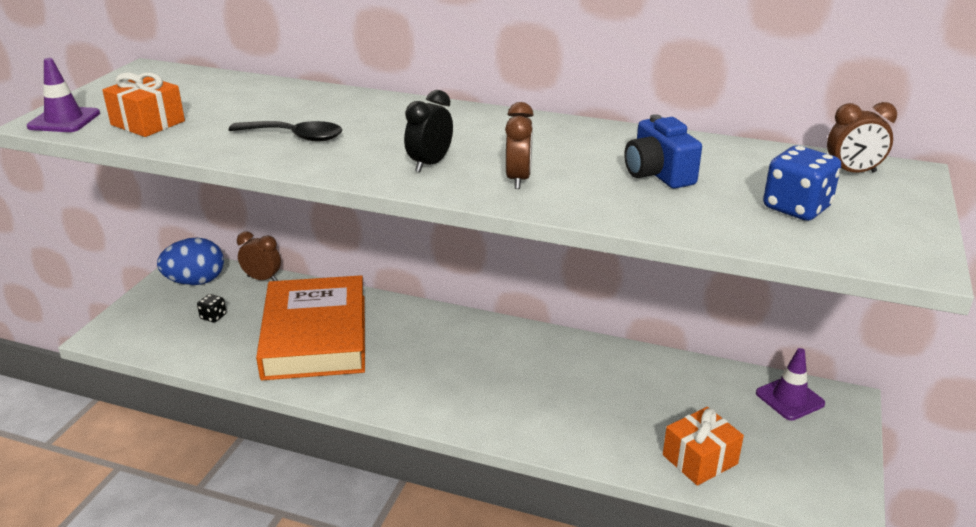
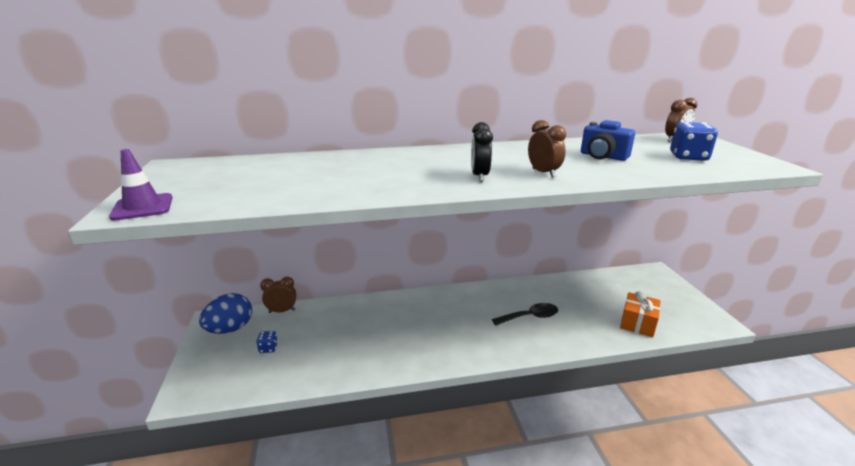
camera: 30 degrees left, 5 degrees down
orange gift [102,72,185,137] -> none
black dice [197,294,226,323] -> blue dice [257,331,278,353]
black spoon [229,121,342,141] -> black spoon moved to [492,303,558,326]
orange book [256,275,365,380] -> none
purple traffic cone [756,348,825,421] -> none

